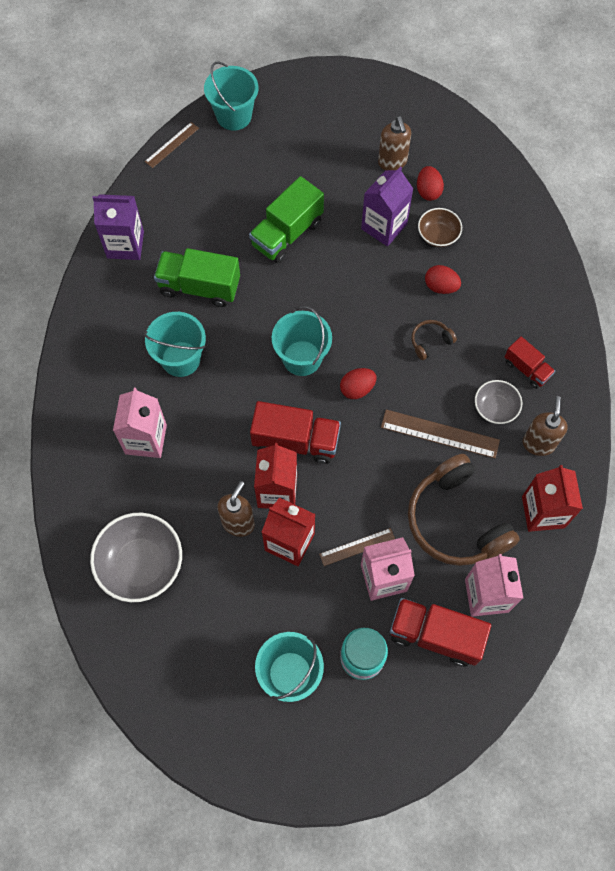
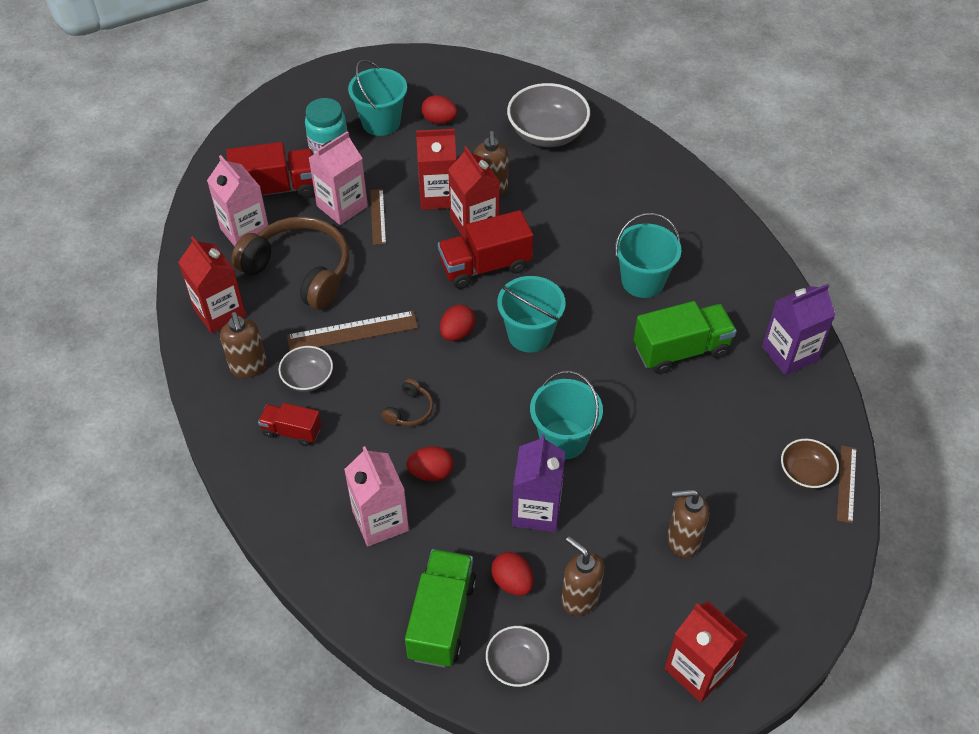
camera: 150 degrees right, 15 degrees down
pink carton [113,388,167,458] -> pink carton moved to [344,446,409,546]
turquoise bucket [204,61,259,130] -> turquoise bucket moved to [530,371,603,460]
green truck [249,176,324,264] -> green truck moved to [405,549,476,668]
brown ruler [319,528,395,566] -> brown ruler turned 45 degrees counterclockwise [370,189,386,245]
brown bowl [418,208,462,247] -> brown bowl moved to [781,439,839,489]
none -> red egg [421,95,457,124]
none -> grey bowl [486,626,549,687]
none -> red carton [664,601,748,702]
none -> brown soap dispenser [667,489,709,558]

